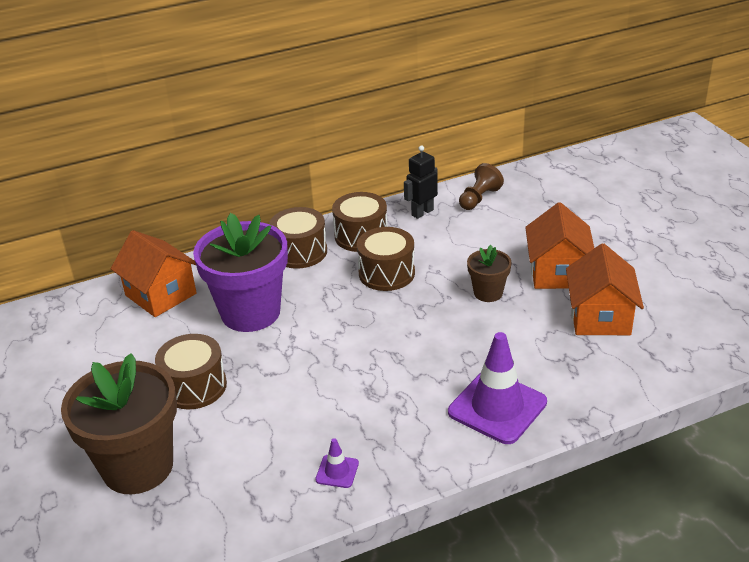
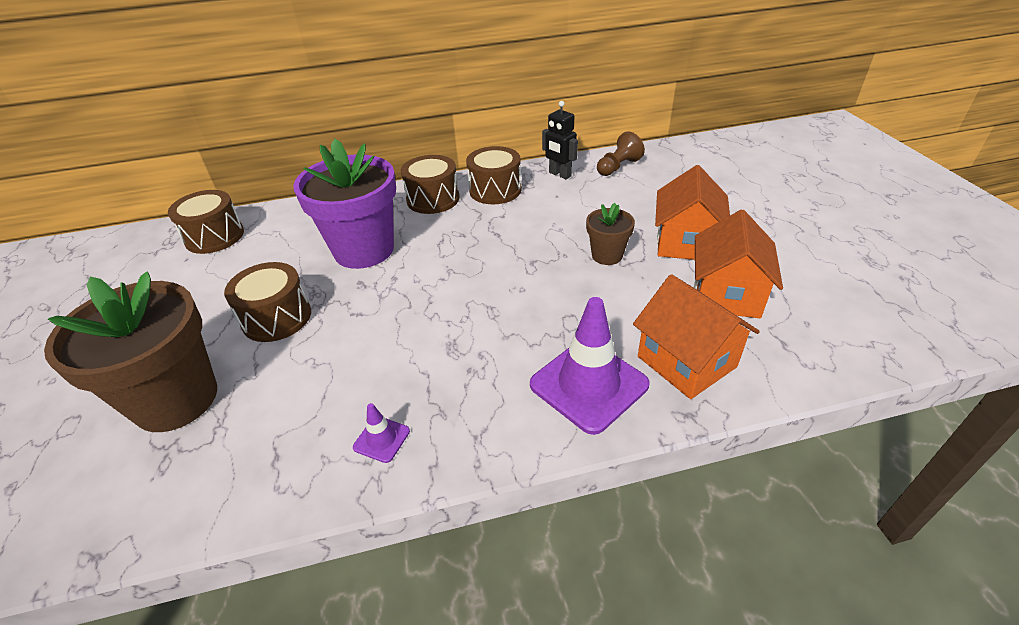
camera: 10 degrees right, 5 degrees up
orange house [111,230,197,317] -> orange house moved to [633,274,760,399]
brown drum [357,227,415,291] -> brown drum moved to [168,190,244,254]
black robot [404,146,438,219] -> black robot turned 105 degrees counterclockwise [542,101,578,179]

